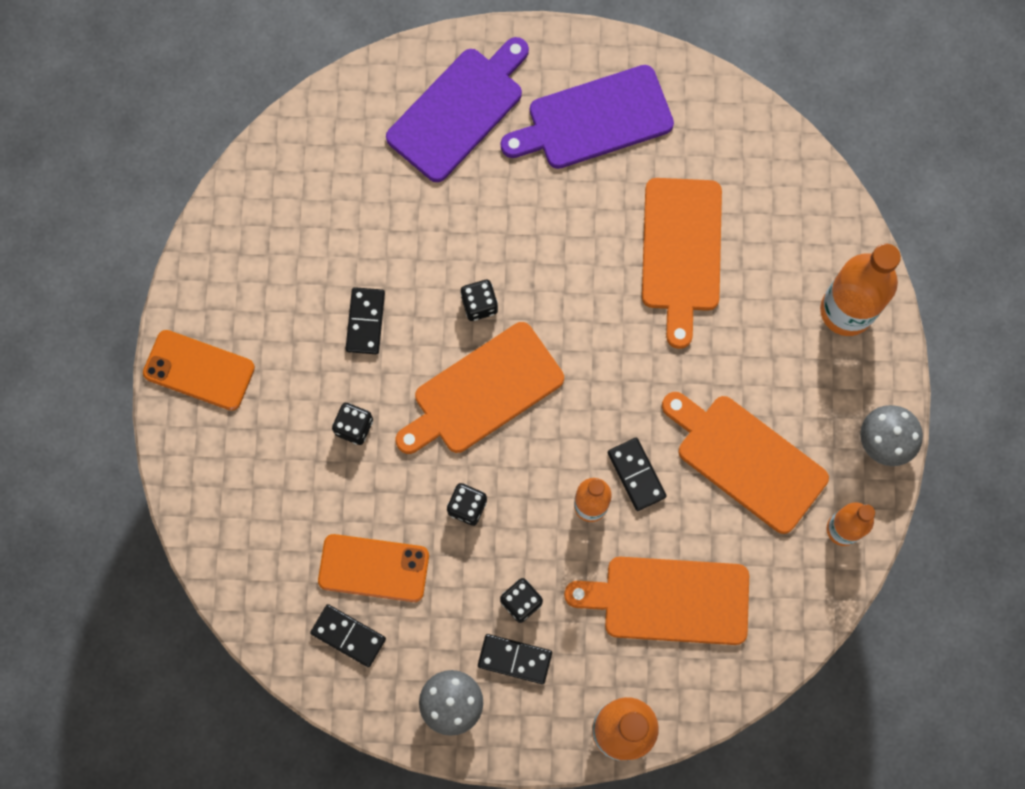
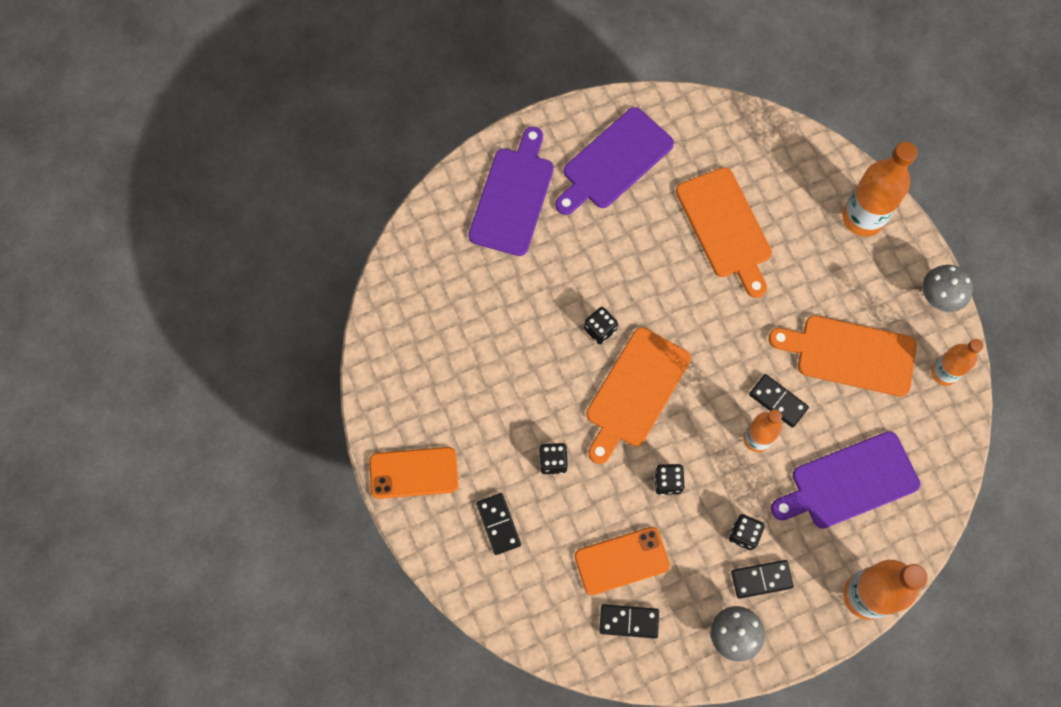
camera: 25 degrees left, 5 degrees down
black domino [346,287,385,354] -> black domino moved to [476,493,521,555]
orange cutting board [564,557,749,645] -> purple cutting board [771,431,920,529]

